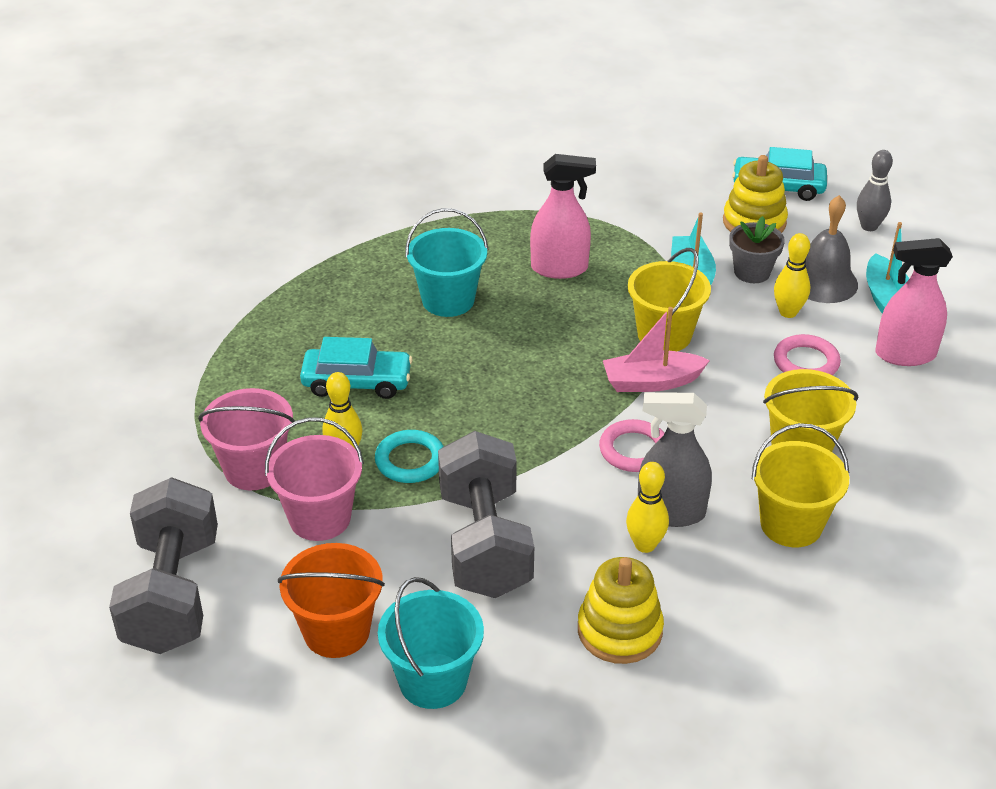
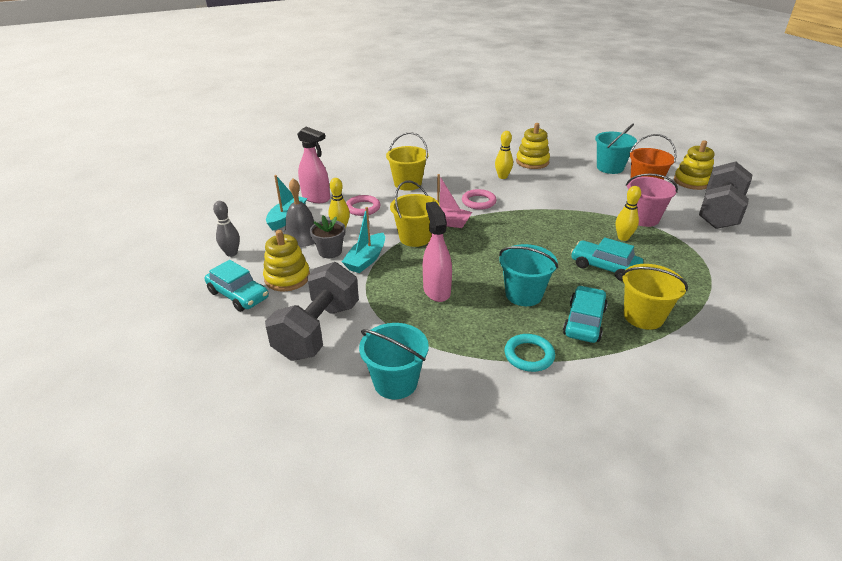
camera: 150 degrees left, 5 degrees down
pink bucket [198,388,295,491] -> none
turquoise ring [375,430,444,483] -> turquoise ring moved to [504,334,555,372]
grey dumbbell [438,431,534,598] -> grey dumbbell moved to [265,262,359,361]
pink spray bottle [530,154,596,279] -> pink spray bottle turned 45 degrees clockwise [423,202,452,302]
grey spray bottle [638,392,712,527] -> none
yellow bucket [752,423,849,547] -> yellow bucket moved to [621,264,688,330]
none -> turquoise bucket [359,323,429,399]
none -> turquoise car [563,286,608,343]
none -> yellow stacking toy [674,140,714,190]

